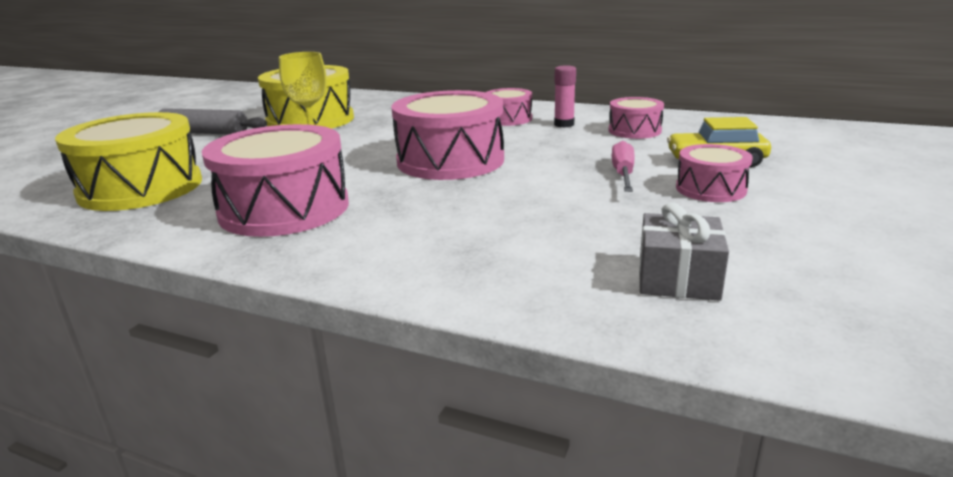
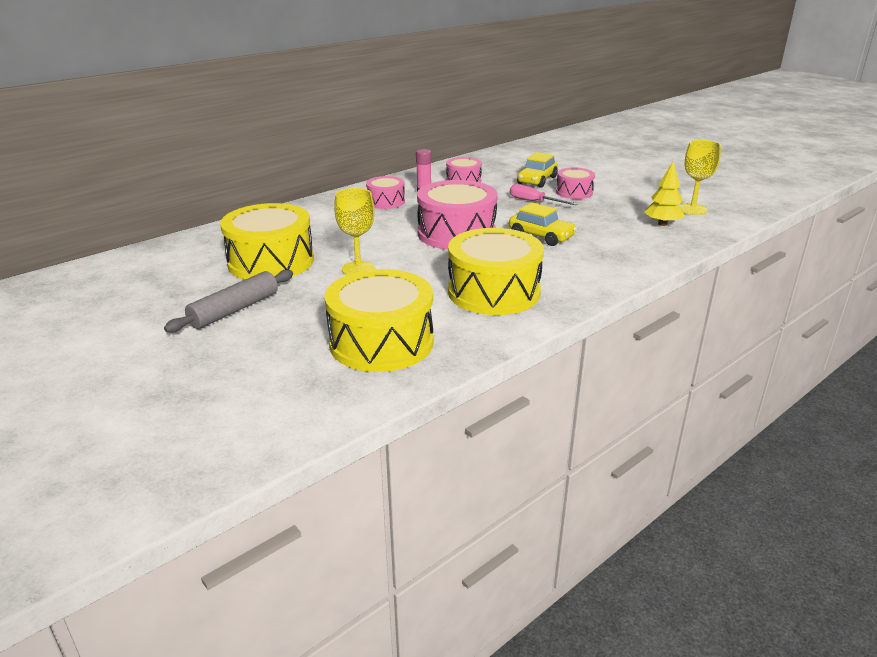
camera: 65 degrees left, 5 degrees up
pink drum [202,124,349,237] -> yellow drum [448,228,544,315]
grey gift [639,202,729,301] -> yellow tree [644,161,685,226]
none -> yellow car [509,202,577,246]
none -> yellow goblet [679,140,721,215]

